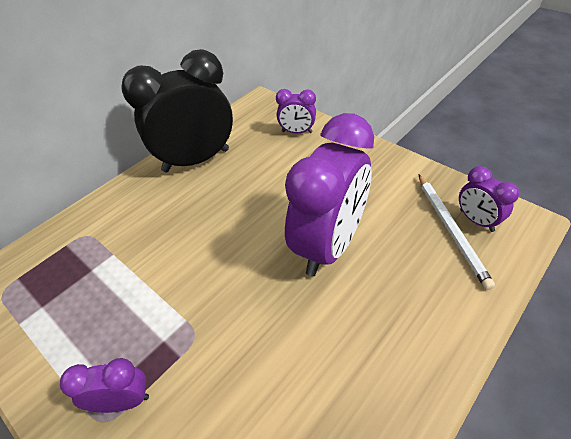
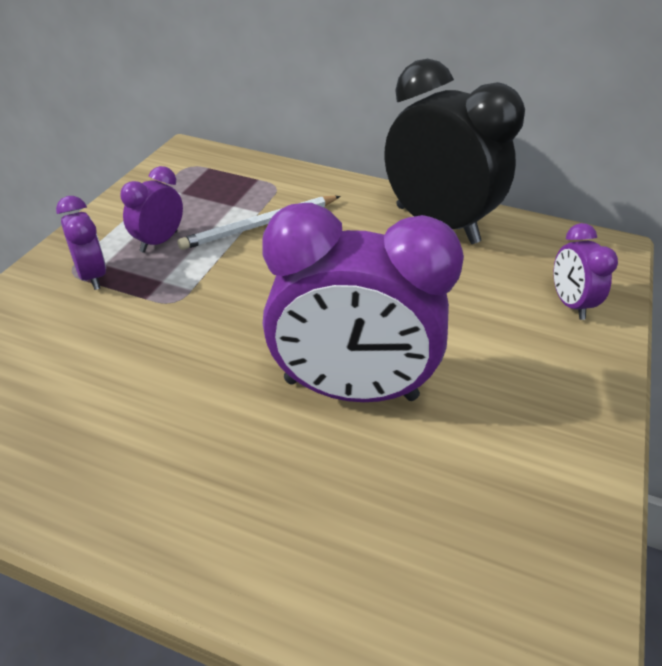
camera: 65 degrees right, 5 degrees down
white pencil [419,175,495,290] -> white pencil moved to [178,196,341,250]
purple clock [459,166,519,232] -> purple clock moved to [120,166,183,253]

